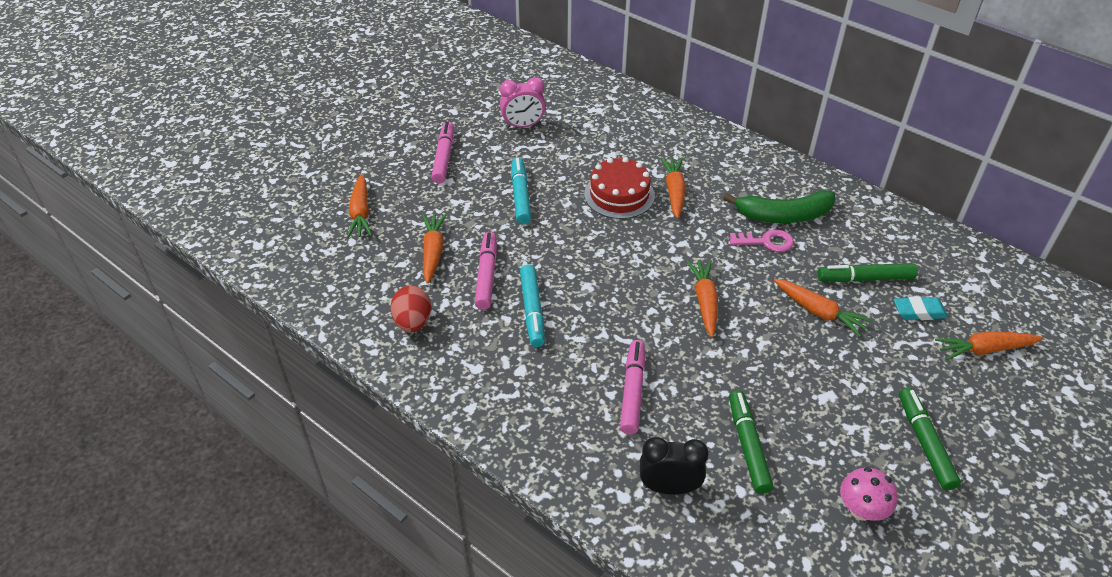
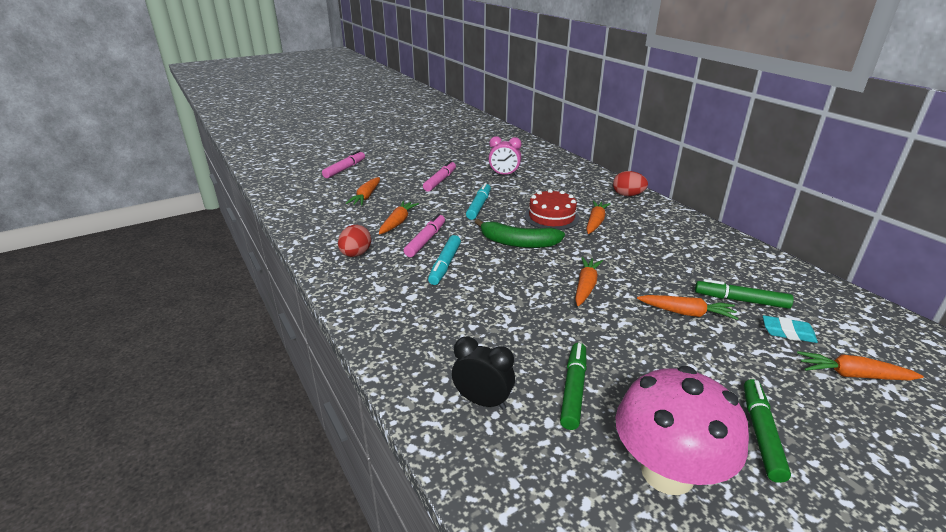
camera: 20 degrees right, 15 degrees down
pink marker [620,340,645,434] -> pink marker moved to [322,150,365,178]
green banana [723,190,836,223] -> green banana moved to [475,219,565,248]
pink key [730,229,794,252] -> none
orange carrot [774,279,872,337] -> orange carrot turned 45 degrees counterclockwise [637,295,738,320]
pink mushroom [840,467,897,521] -> pink mushroom [615,366,749,495], size x2.03
none -> red egg [613,171,648,196]

